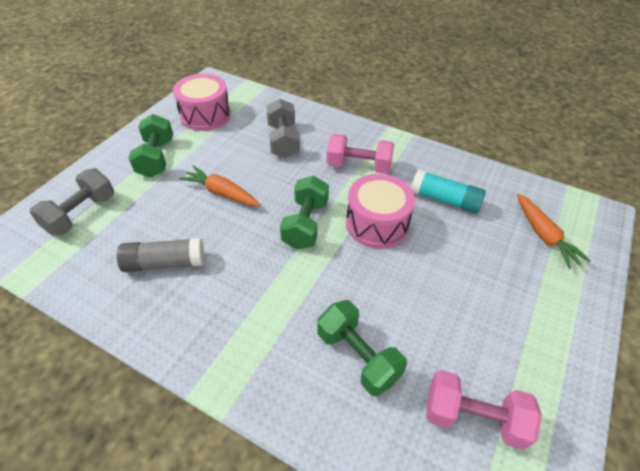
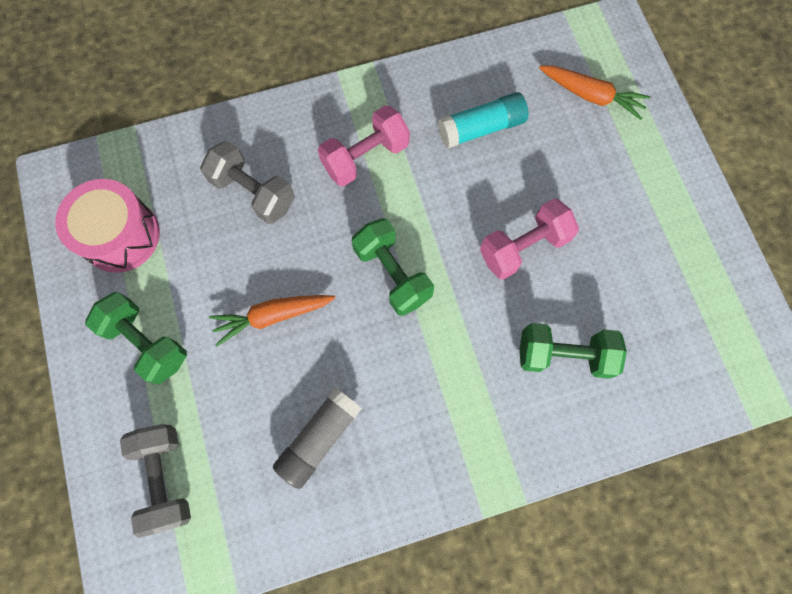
camera: 45 degrees left, 25 degrees up
pink drum [346,174,415,248] -> none
pink dumbbell [426,370,542,450] -> pink dumbbell moved to [480,199,579,280]

